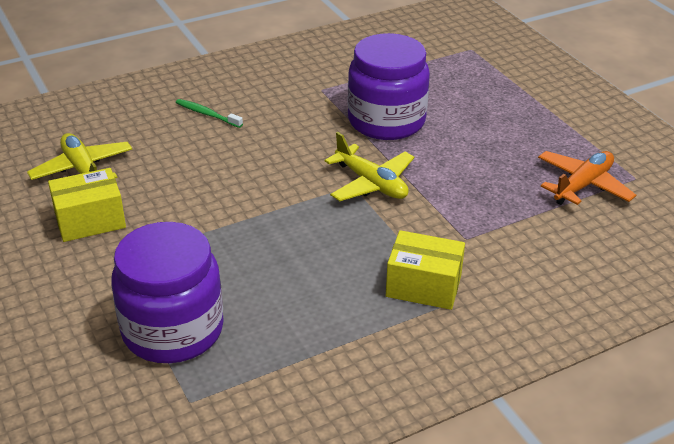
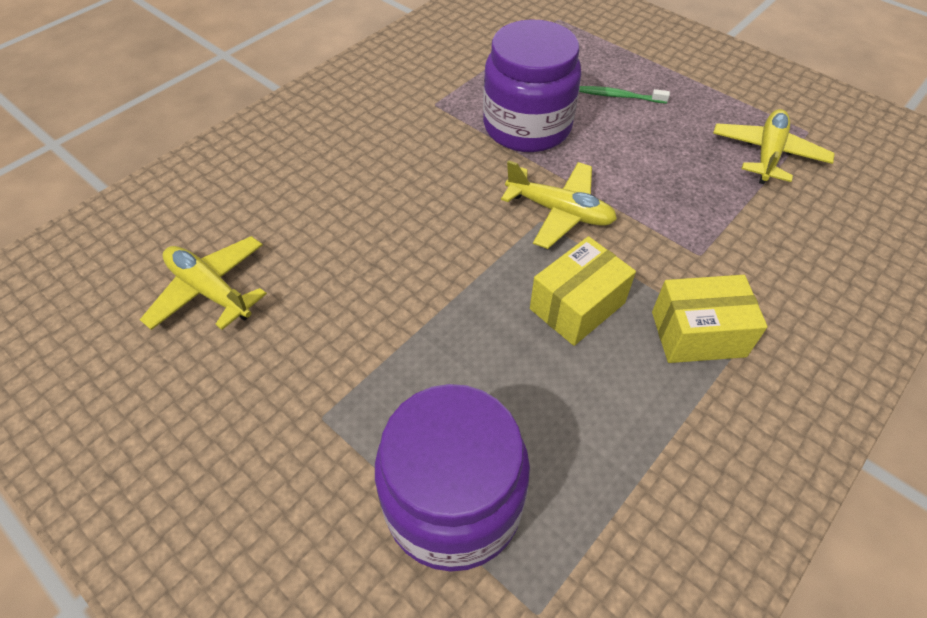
camera: 20 degrees left, 15 degrees up
yellow box [48,168,126,242] -> yellow box moved to [530,236,636,346]
green toothbrush [176,99,243,128] -> green toothbrush moved to [579,86,670,104]
orange plane [538,151,636,205] -> yellow plane [713,109,835,184]

